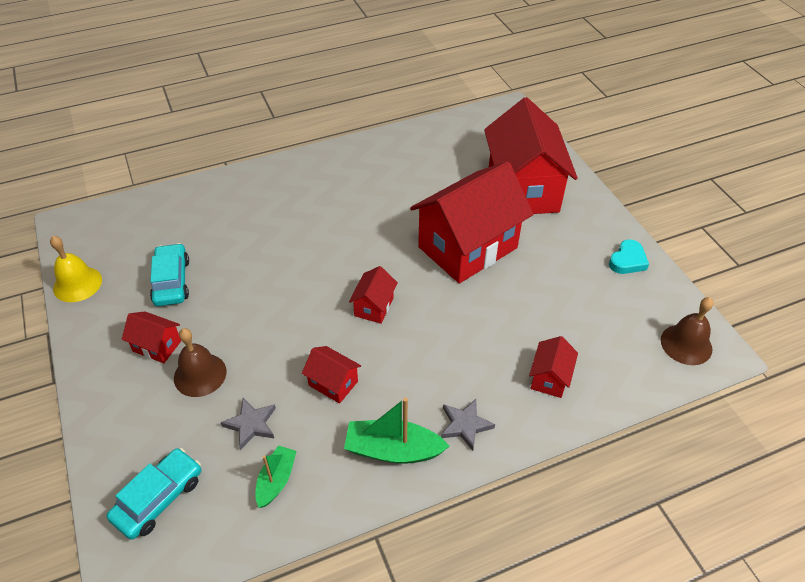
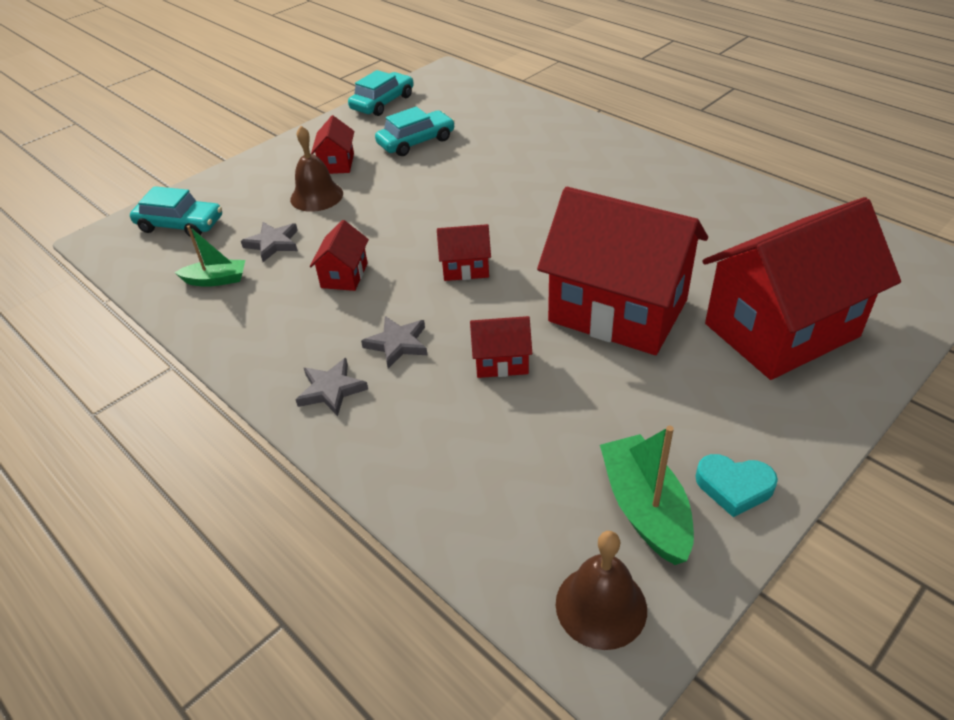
camera: 70 degrees right, 5 degrees down
yellow bell [50,236,102,302] -> turquoise car [348,70,414,116]
green boat [344,397,450,464] -> green boat moved to [600,426,694,565]
red house [529,336,578,398] -> red house moved to [470,316,532,378]
none -> grey star [361,316,427,368]

